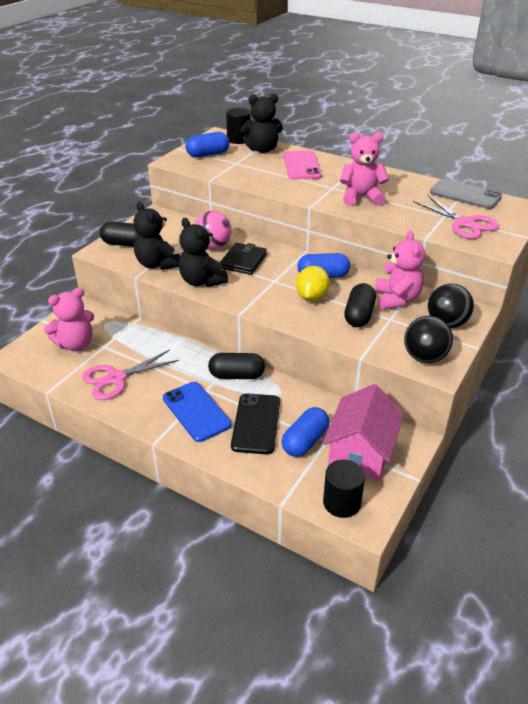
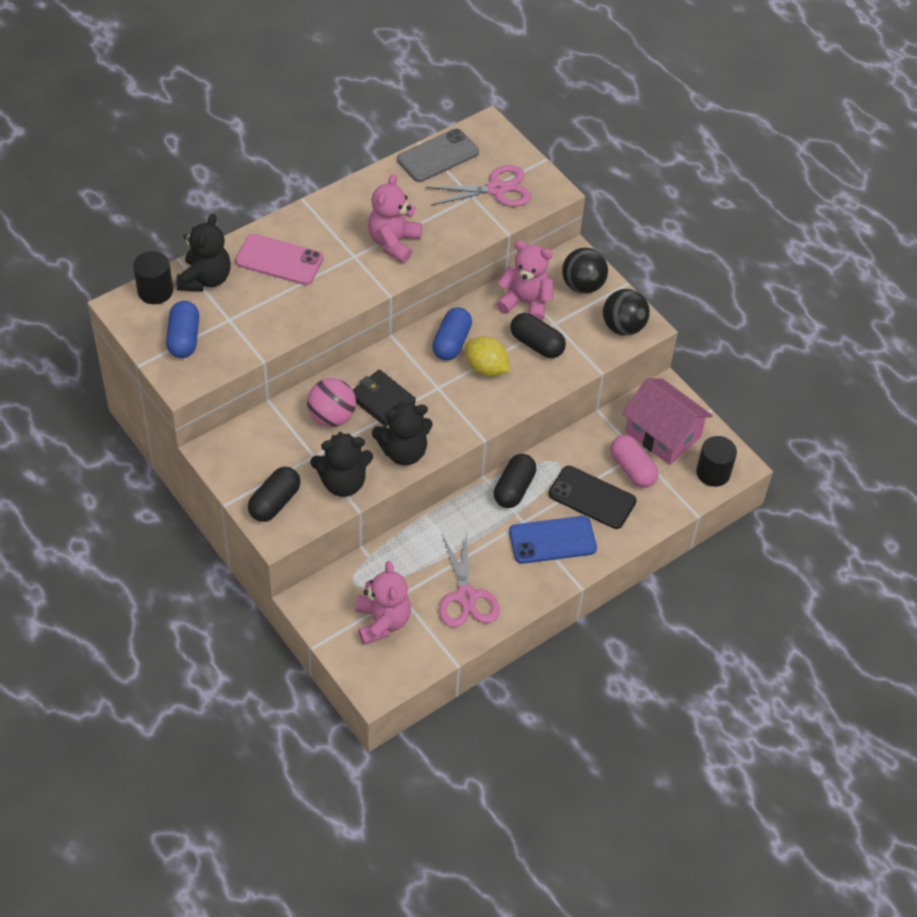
camera: 70 degrees left, 15 degrees up
blue capsule [282,407,329,457] -> pink capsule [610,435,658,488]

